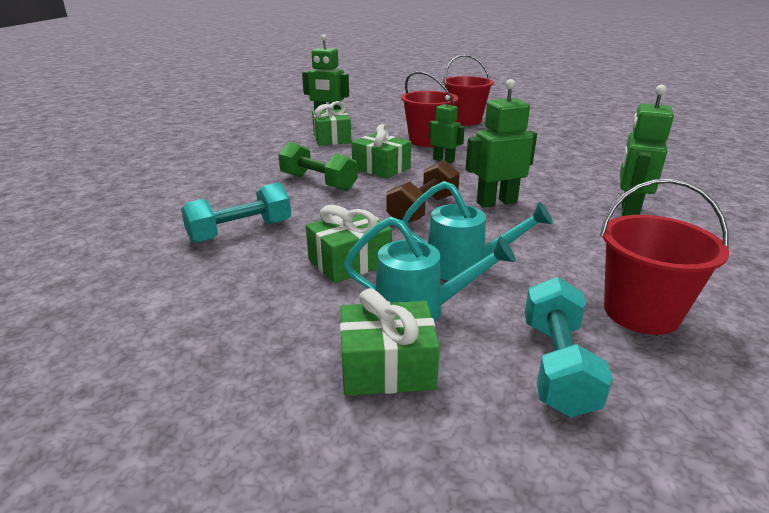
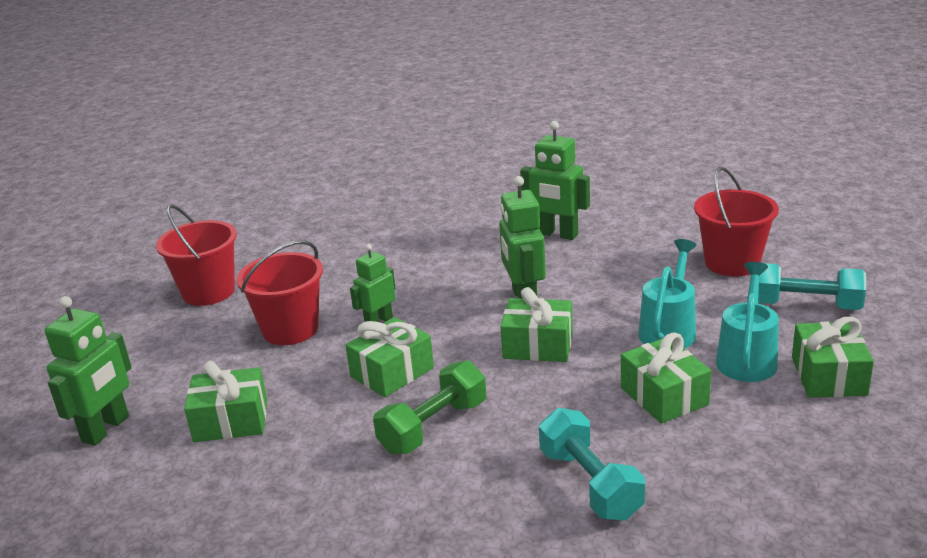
camera: 80 degrees left, 0 degrees up
brown dumbbell [387,161,460,223] -> green gift [500,287,573,362]

